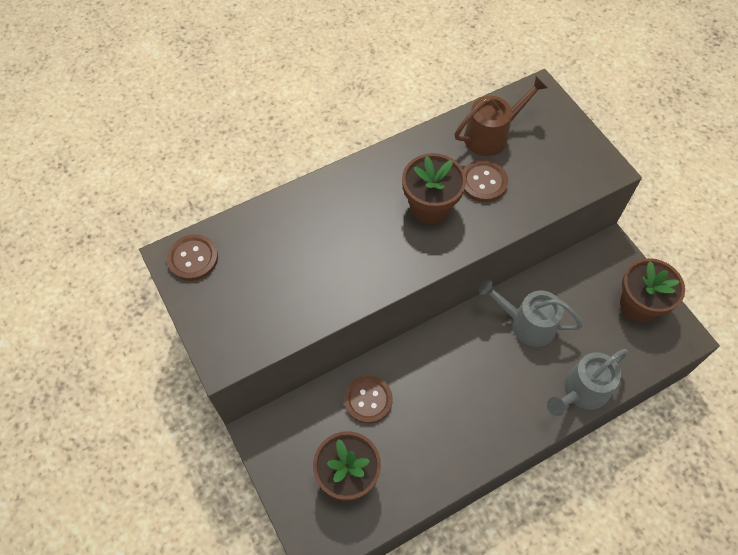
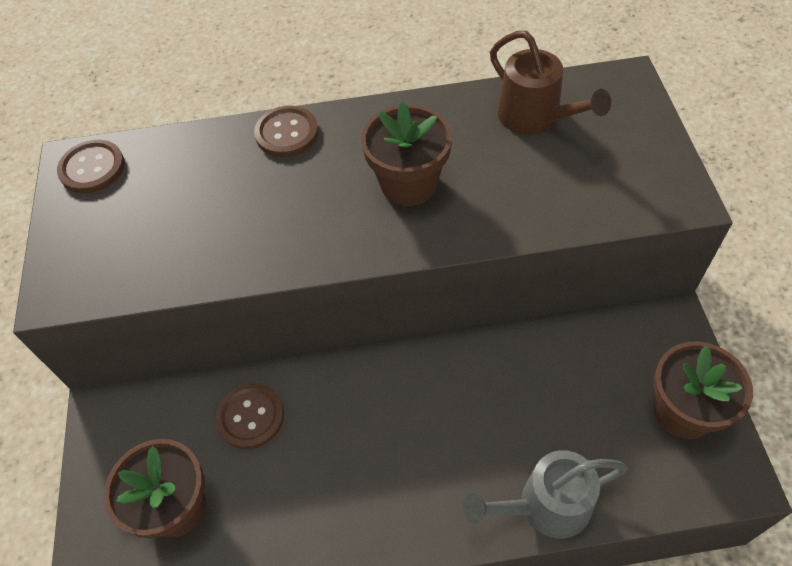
camera: 25 degrees right, 5 degrees down
brown watering can [455,76,548,156] -> brown watering can turned 60 degrees clockwise [490,31,611,135]
brown button [463,160,508,202] -> brown button moved to [254,106,318,157]
grey watering can [479,279,583,347] -> none

